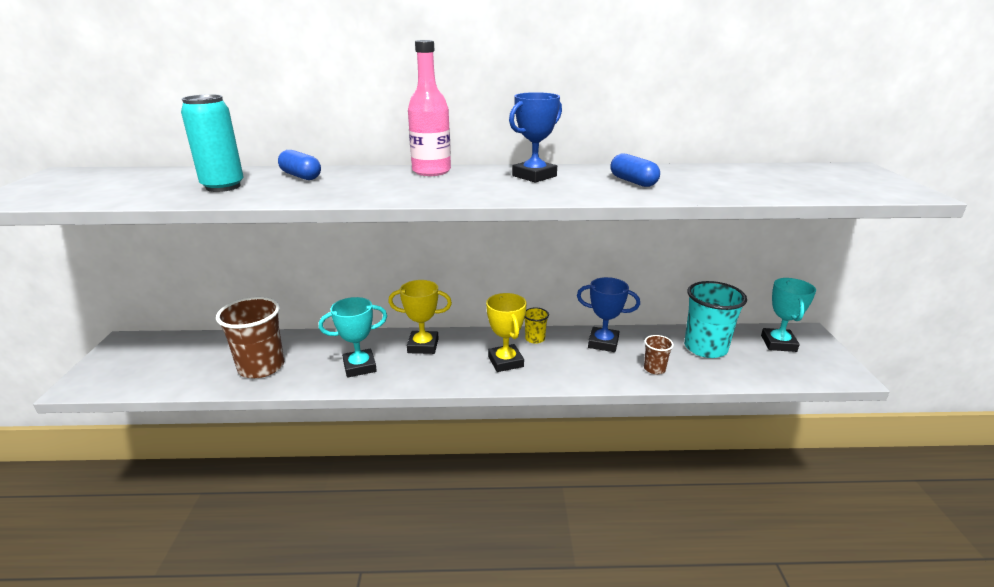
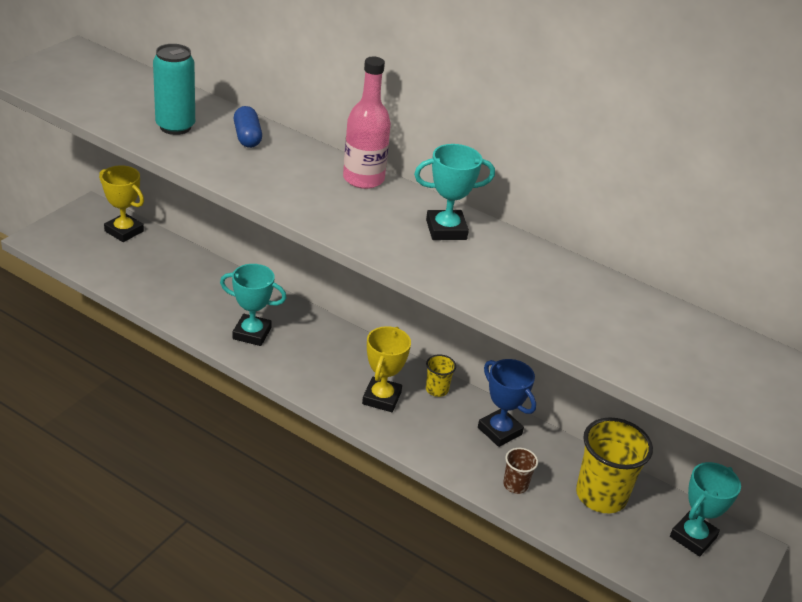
camera: 30 degrees right, 10 degrees up
brown cup [216,297,284,378] -> none
yellow trophy [388,280,452,354] -> yellow trophy moved to [99,165,144,242]
blue trophy [509,92,562,183] -> turquoise trophy [414,144,495,240]
blue capsule [610,153,660,187] -> none
turquoise cup [684,281,747,358] -> yellow cup [576,417,653,513]

